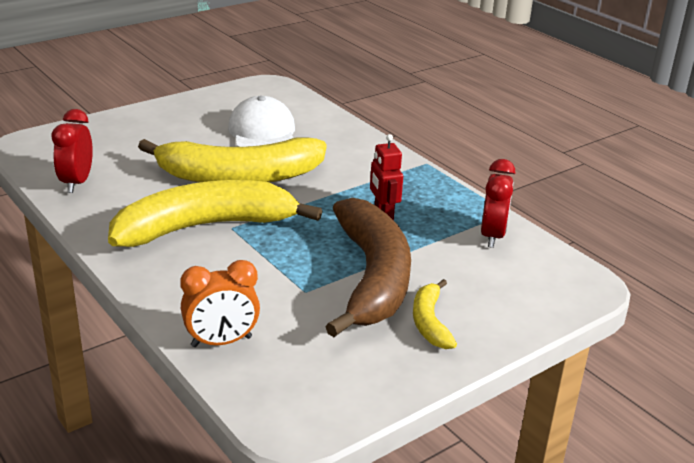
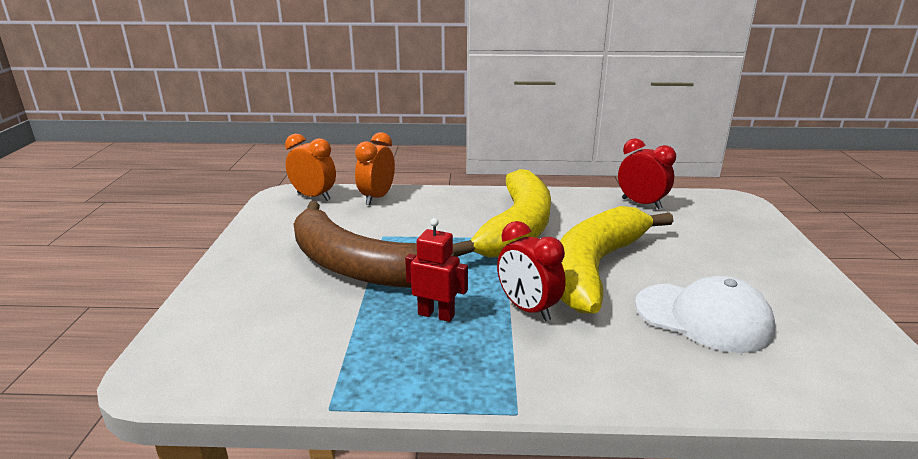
camera: 130 degrees right, 5 degrees down
yellow banana [413,279,457,349] -> none
red clock [481,159,515,248] -> red clock moved to [497,221,566,321]
none -> orange clock [285,134,336,201]

